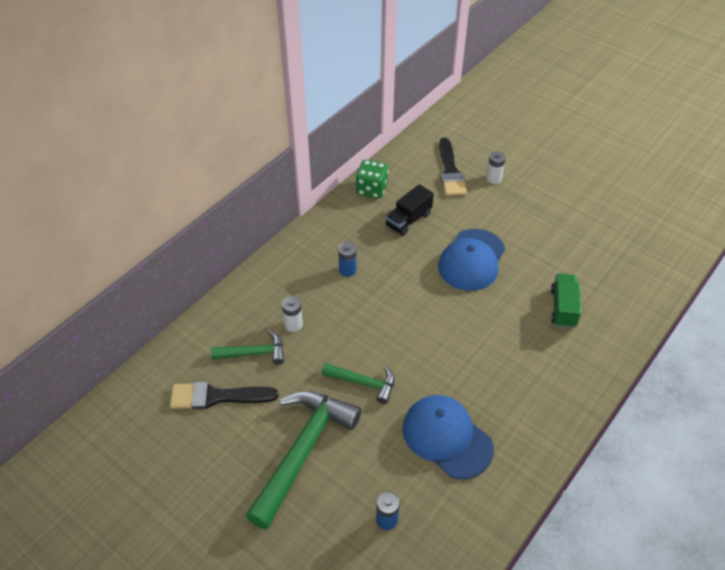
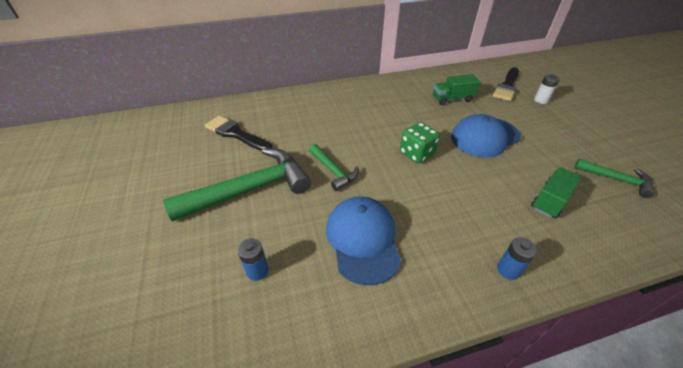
camera: 35 degrees right, 5 degrees down
green hammer [211,331,284,365] -> green hammer moved to [574,159,655,198]
white battery [282,296,303,332] -> none
blue battery [338,242,356,277] -> blue battery moved to [497,237,537,280]
green dice [356,160,389,199] -> green dice moved to [400,122,440,164]
black truck [386,184,434,236] -> green truck [433,74,481,105]

